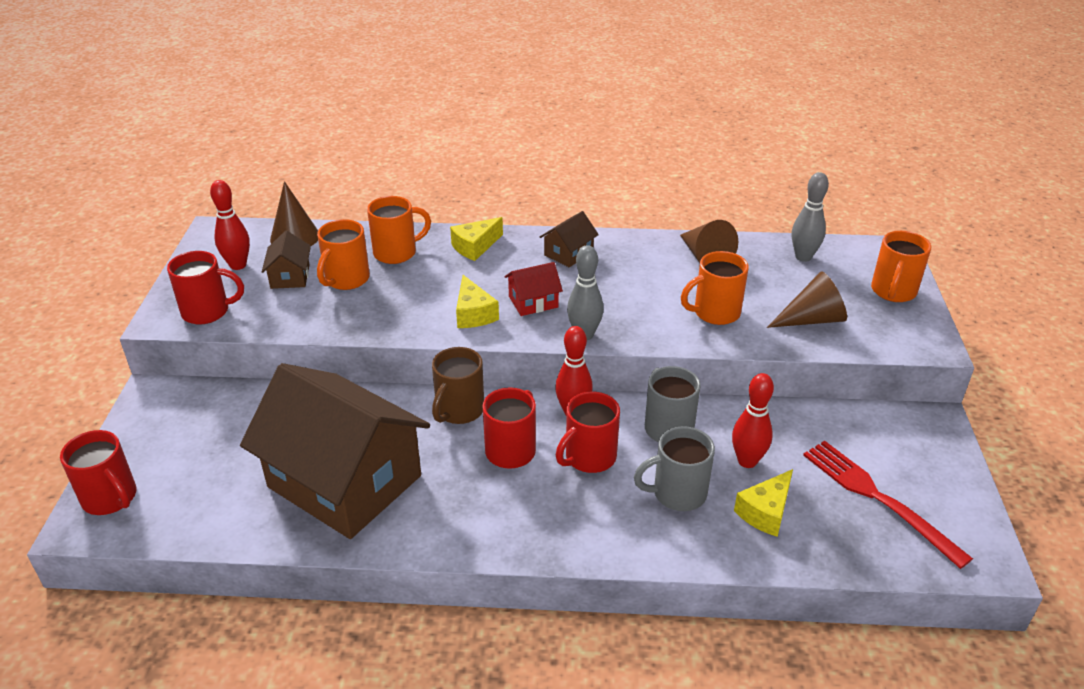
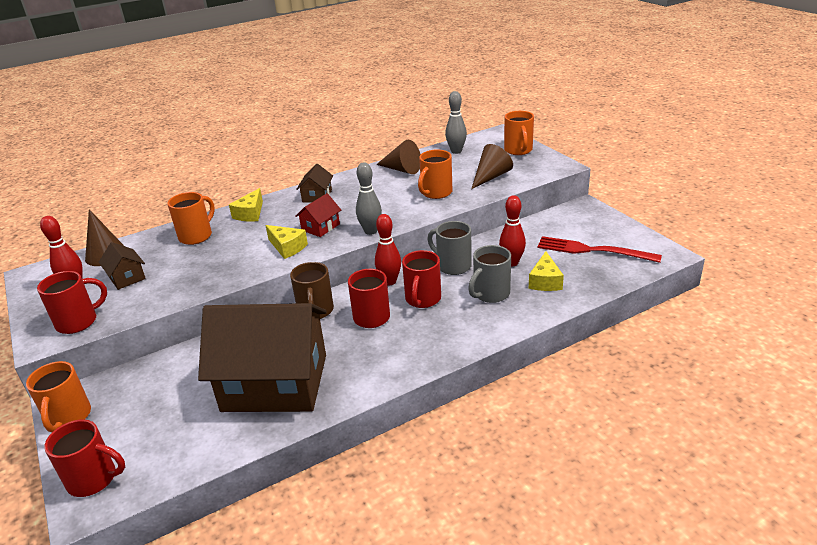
camera: 30 degrees left, 5 degrees down
orange mug [317,219,370,290] -> orange mug moved to [26,361,91,432]

